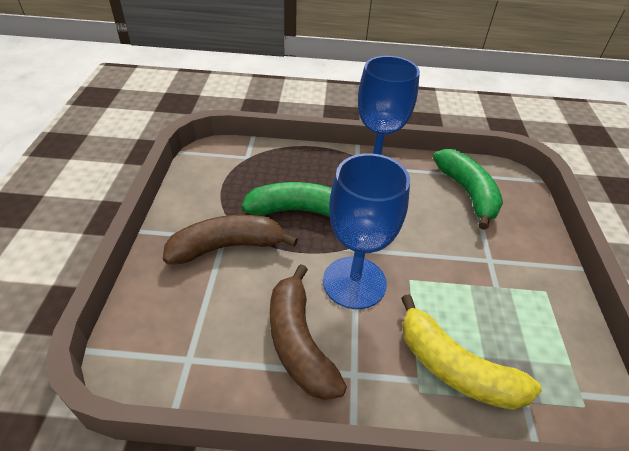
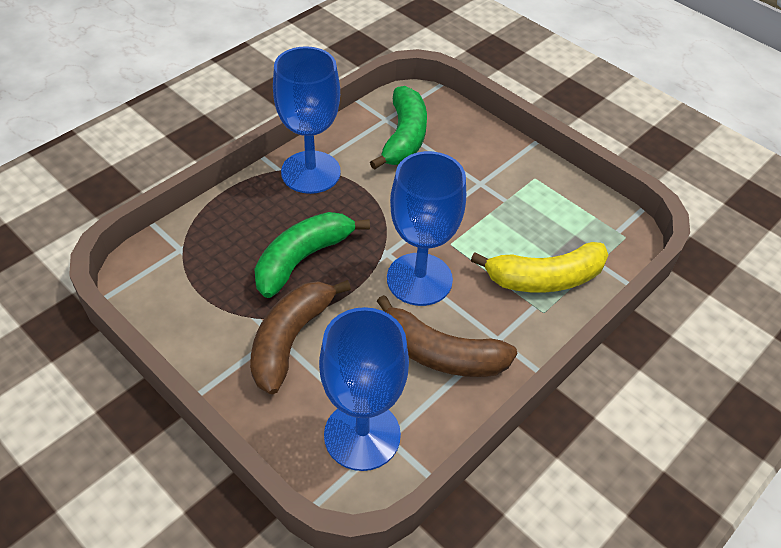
camera: 50 degrees left, 5 degrees up
green banana [433,149,503,230] -> green banana turned 75 degrees clockwise [370,86,427,170]
none -> blue goblet [319,307,409,471]

